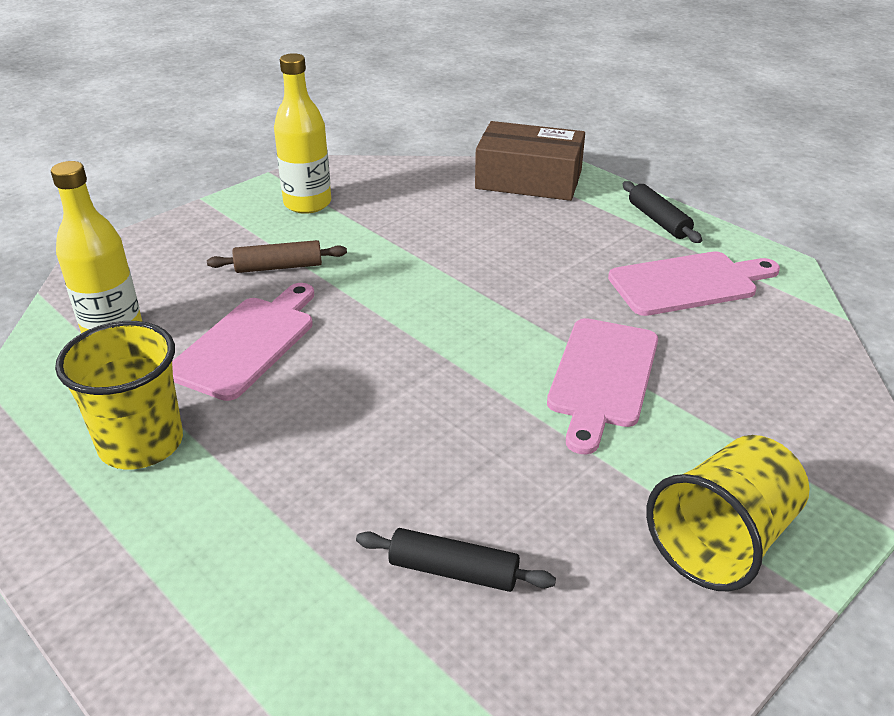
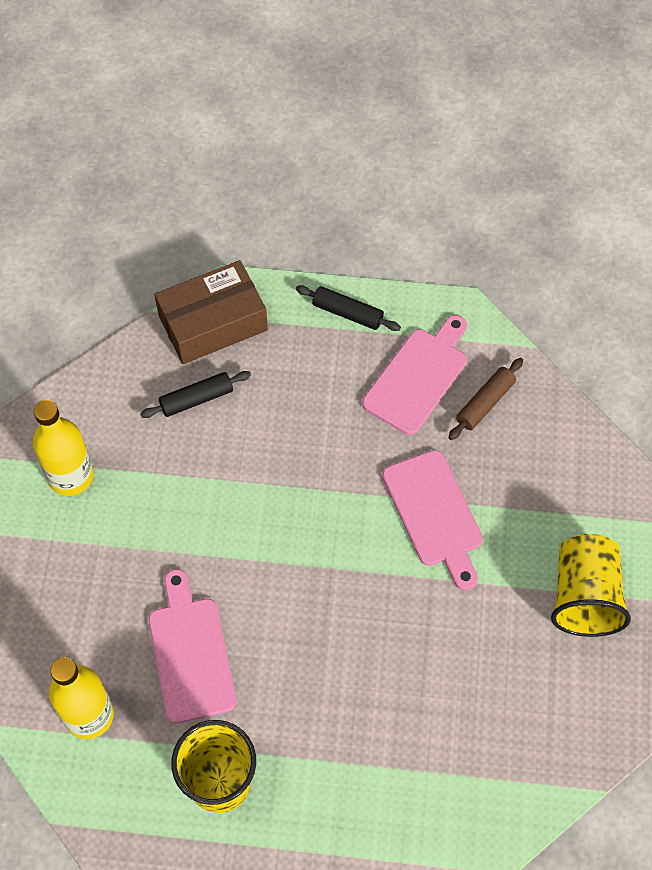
camera: 40 degrees left, 25 degrees up
brown rolling pin [207,240,347,273] -> brown rolling pin moved to [448,358,523,440]
black rolling pin [356,528,556,592] -> black rolling pin moved to [140,371,251,418]

